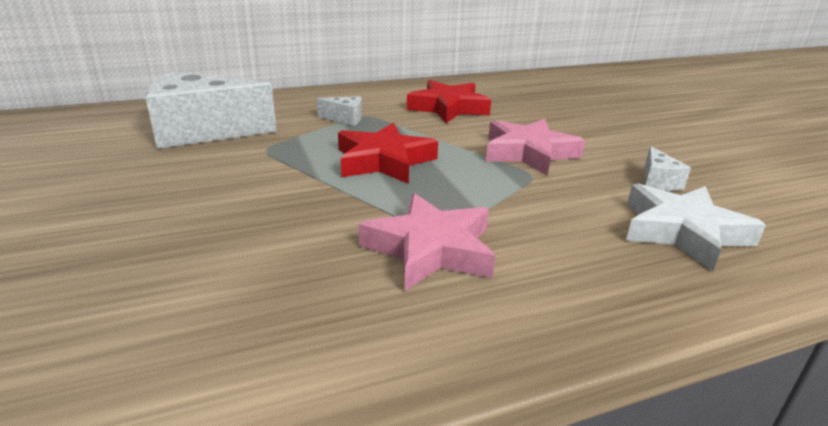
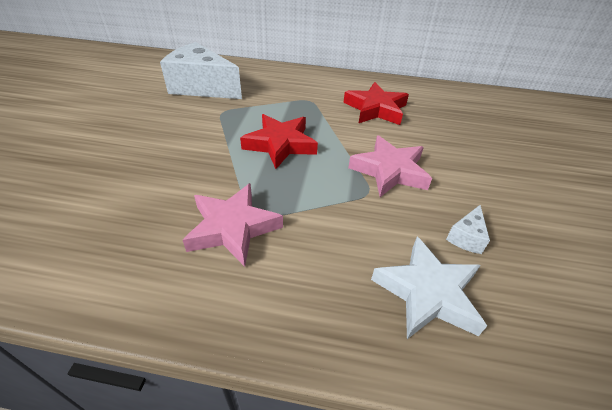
camera: 30 degrees right, 15 degrees up
white cheese [317,96,362,126] -> none

